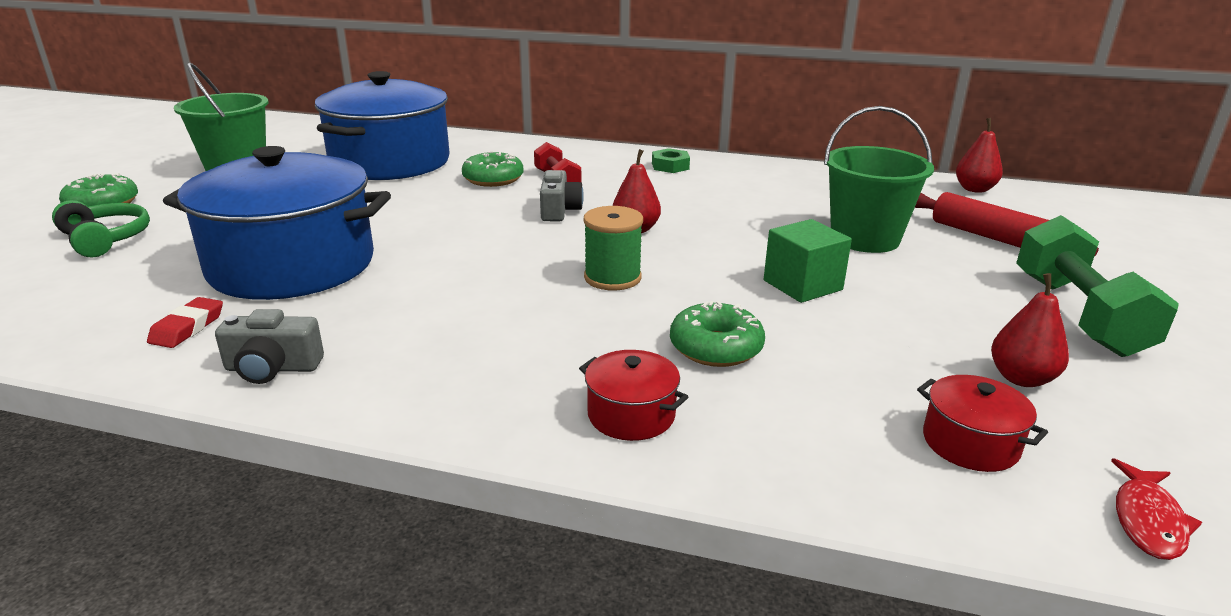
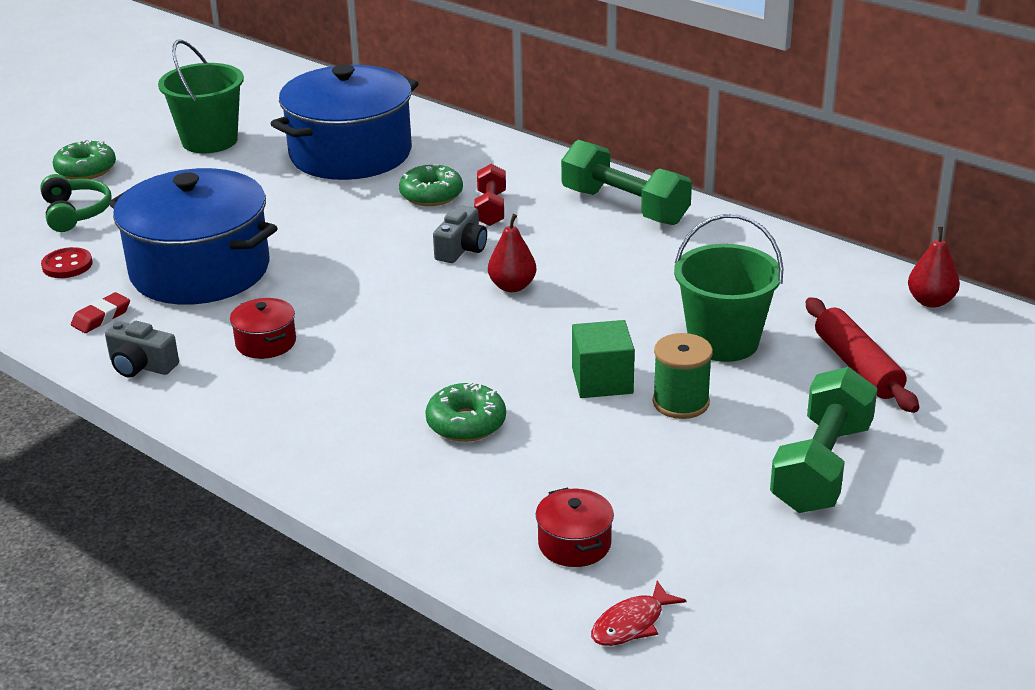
camera: 25 degrees right, 5 degrees up
red pot [579,350,688,441] -> red pot moved to [230,298,296,359]
green spool [584,206,643,290] -> green spool moved to [653,333,713,419]
green nut [652,148,690,173] -> green dumbbell [561,140,692,225]
red pear [991,273,1069,387] -> none
none -> red button [41,247,93,278]

